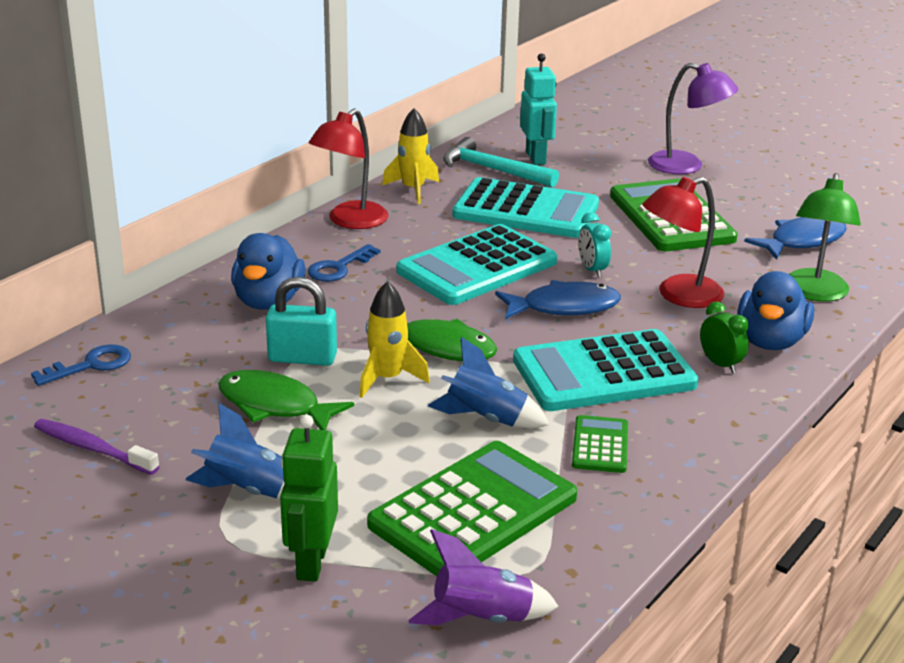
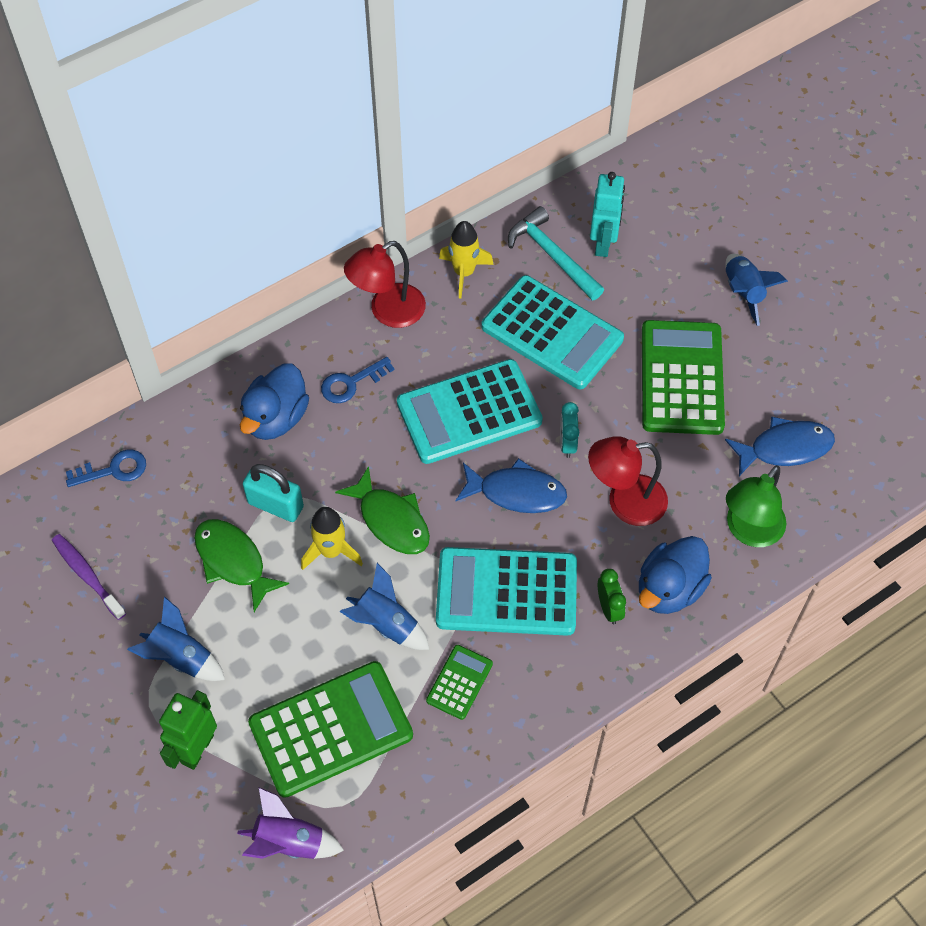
camera: 20 degrees right, 30 degrees up
purple lamp [648,63,738,174] -> blue rocket [725,254,788,326]

